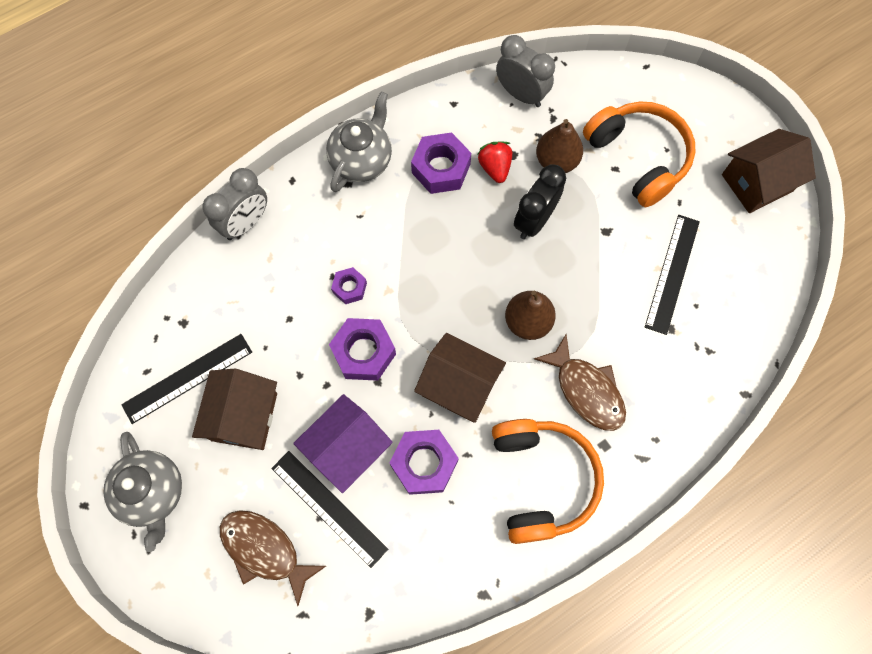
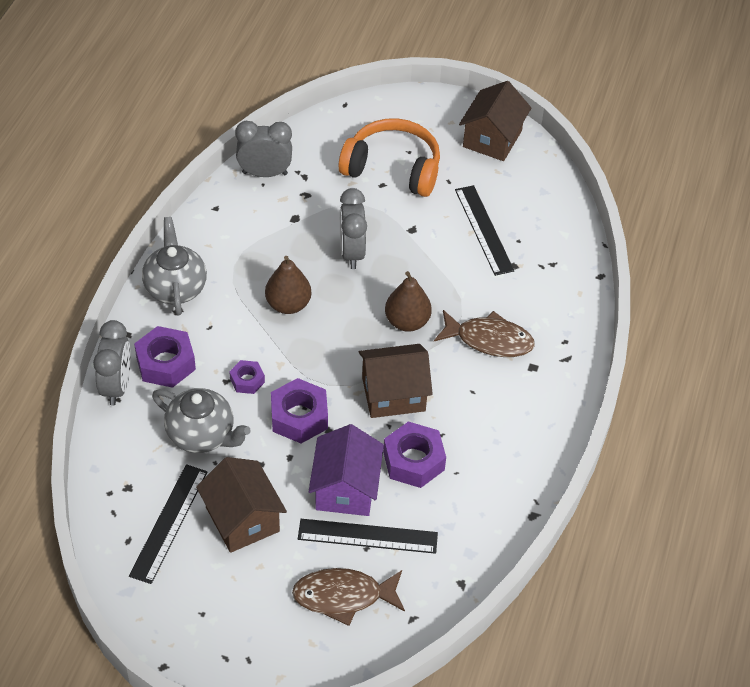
camera: 40 degrees left, 20 degrees down
grey teapot [103,432,182,552] -> grey teapot moved to [152,388,251,453]
purple nut [411,132,471,194] -> purple nut moved to [134,326,196,388]
red strawberry [477,142,512,183] -> none
orange headphones [492,419,604,544] -> none
black clock [514,164,566,239] -> grey clock [340,188,367,269]
brown pear [536,119,583,173] -> brown pear moved to [265,256,311,314]

